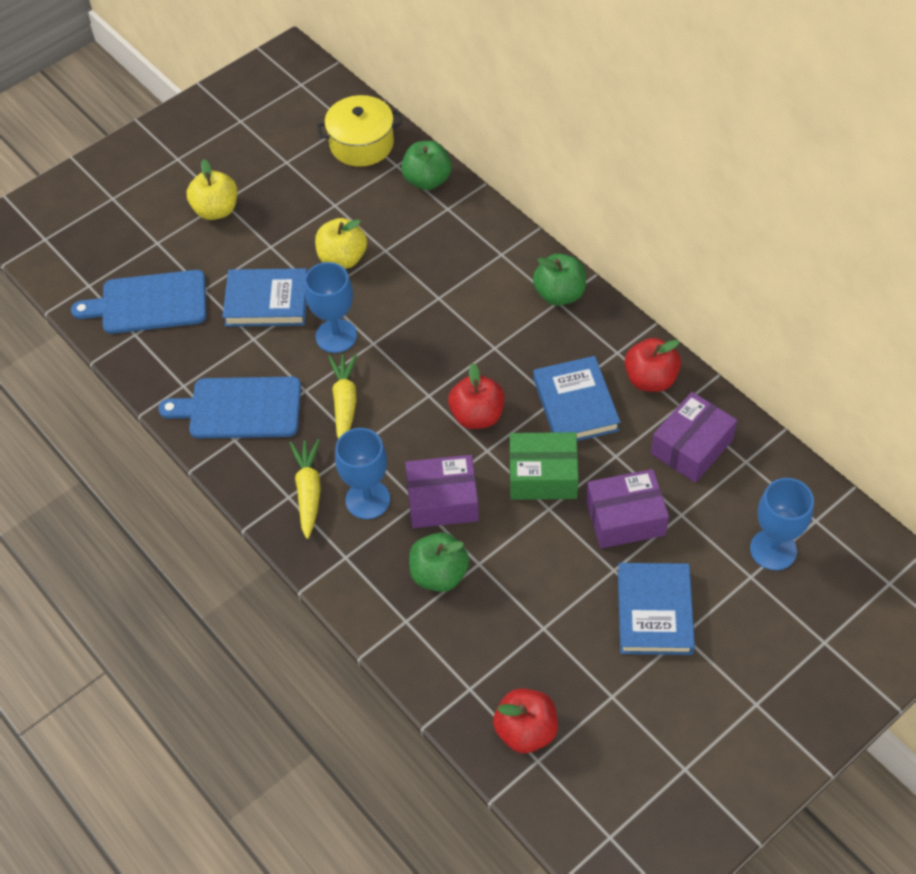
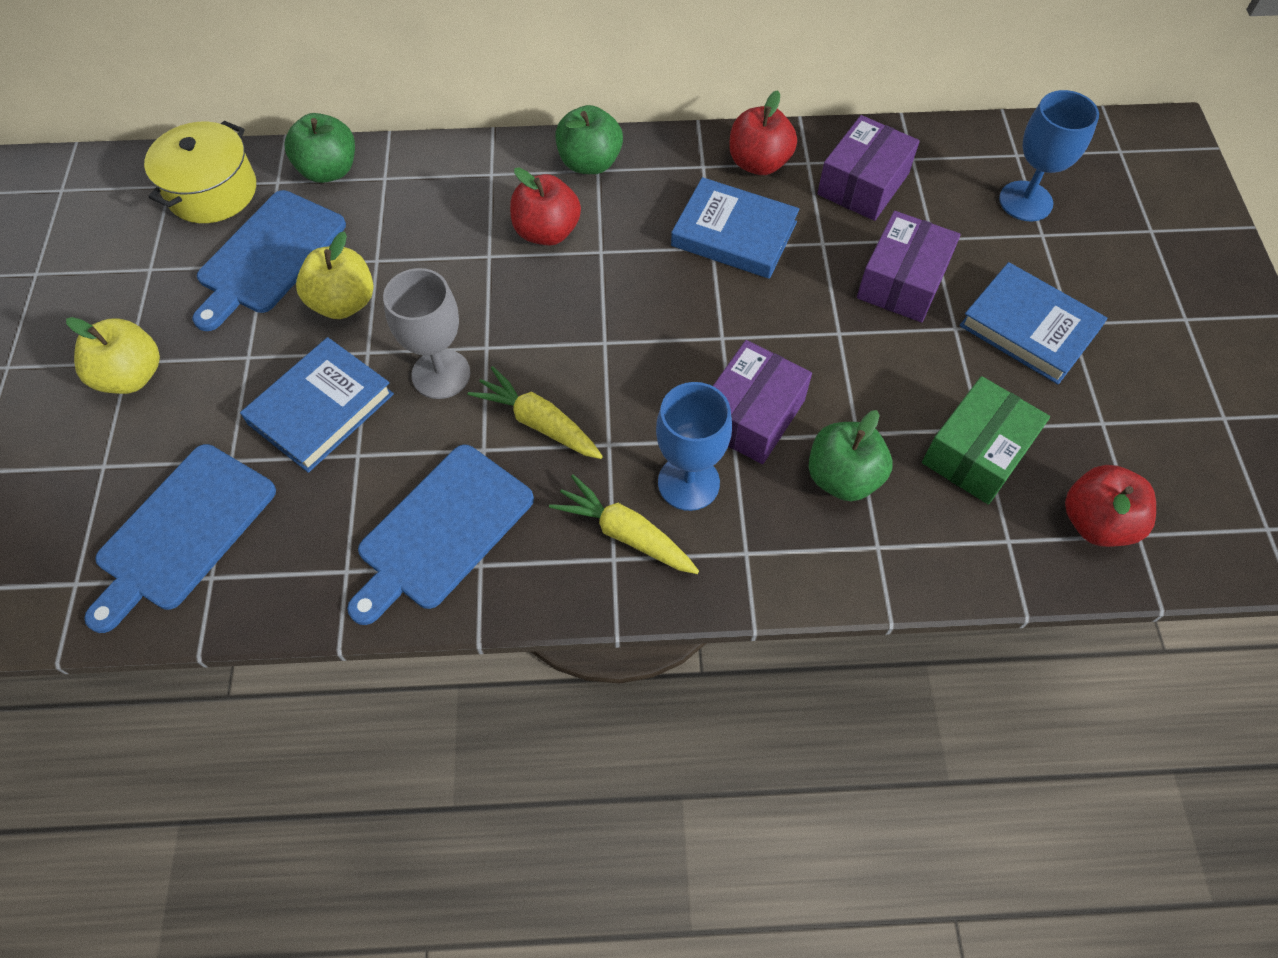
camera: 55 degrees left, 5 degrees up
blue goblet [304,262,357,353] -> grey goblet [383,268,470,399]
red apple [448,363,505,429] -> red apple moved to [510,168,581,246]
green box [510,432,579,500] -> green box moved to [922,376,1050,505]
purple box [651,392,737,483] -> purple box turned 45 degrees clockwise [817,115,920,221]
none -> blue cutting board [192,190,346,331]

